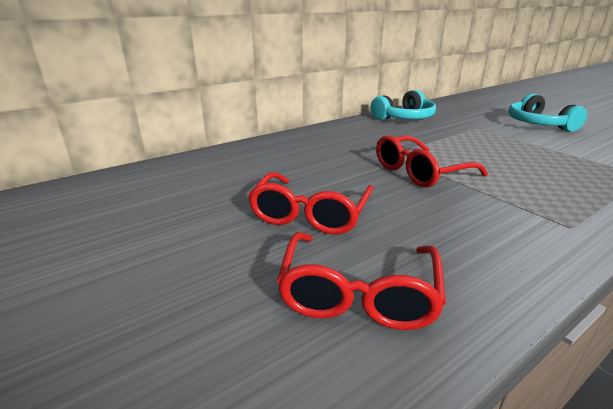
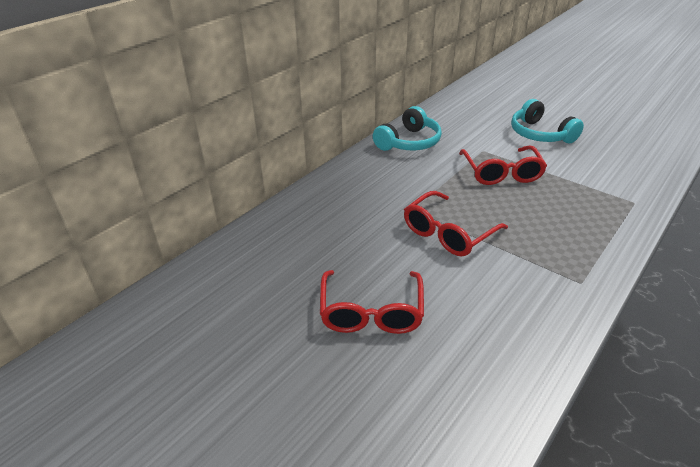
camera: 15 degrees left, 10 degrees up
red glasses [277,232,446,330] -> red glasses moved to [459,145,547,185]

